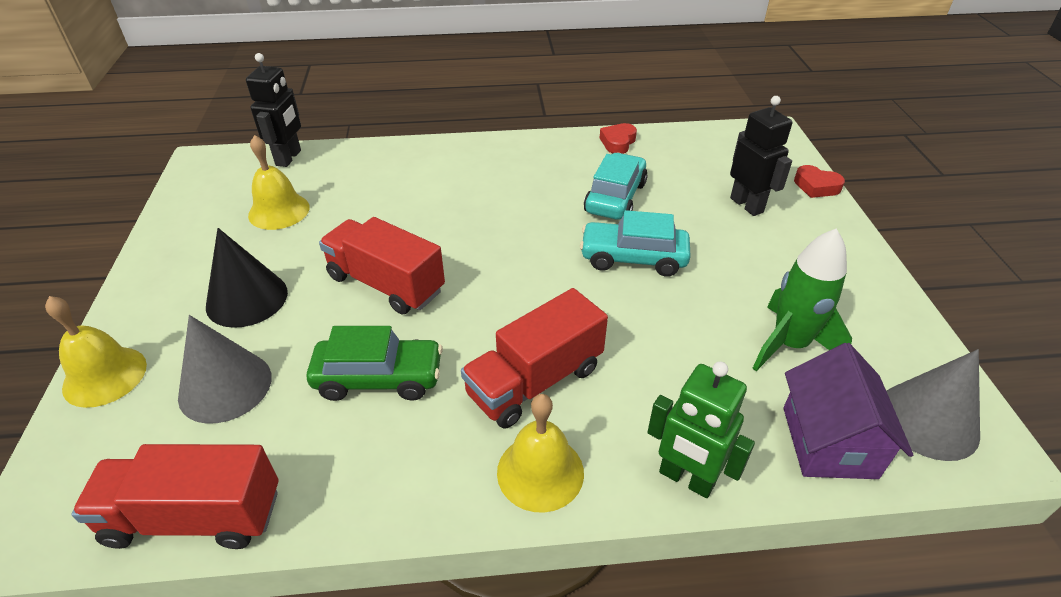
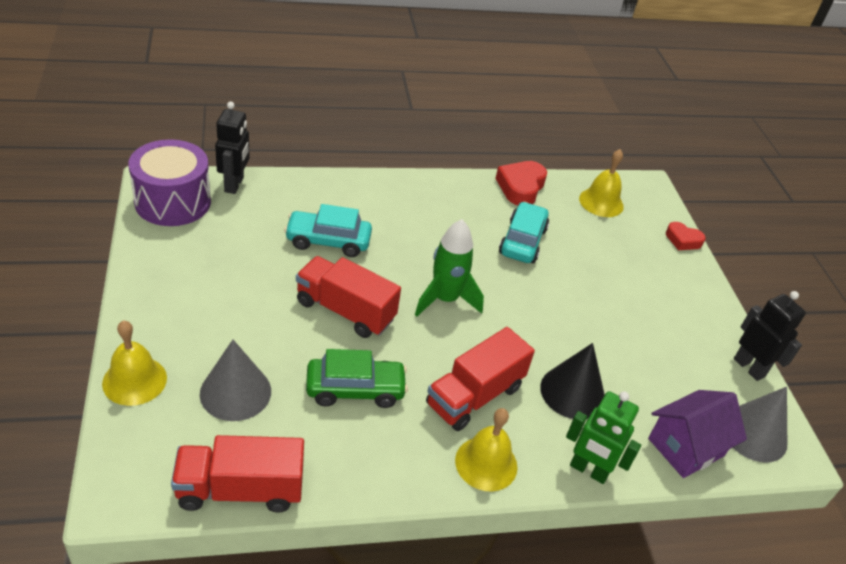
camera: 10 degrees left, 0 degrees up
black cone [206,228,288,328] -> black cone moved to [540,343,605,419]
yellow bell [248,135,310,230] -> yellow bell moved to [579,149,624,217]
turquoise car [580,210,691,277] -> turquoise car moved to [284,204,372,257]
red heart [600,123,637,154] -> red heart [495,161,547,205], size x1.58
black robot [730,96,792,216] -> black robot moved to [734,291,806,381]
green rocket [752,229,852,371] -> green rocket moved to [415,219,484,316]
purple house [784,343,913,479] -> purple house turned 60 degrees clockwise [648,390,747,478]
none -> purple drum [128,139,211,226]

